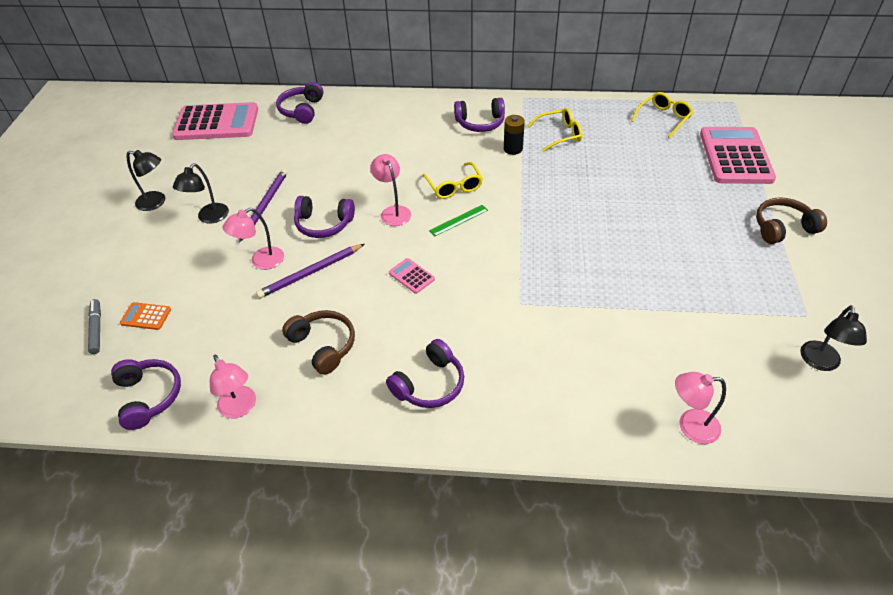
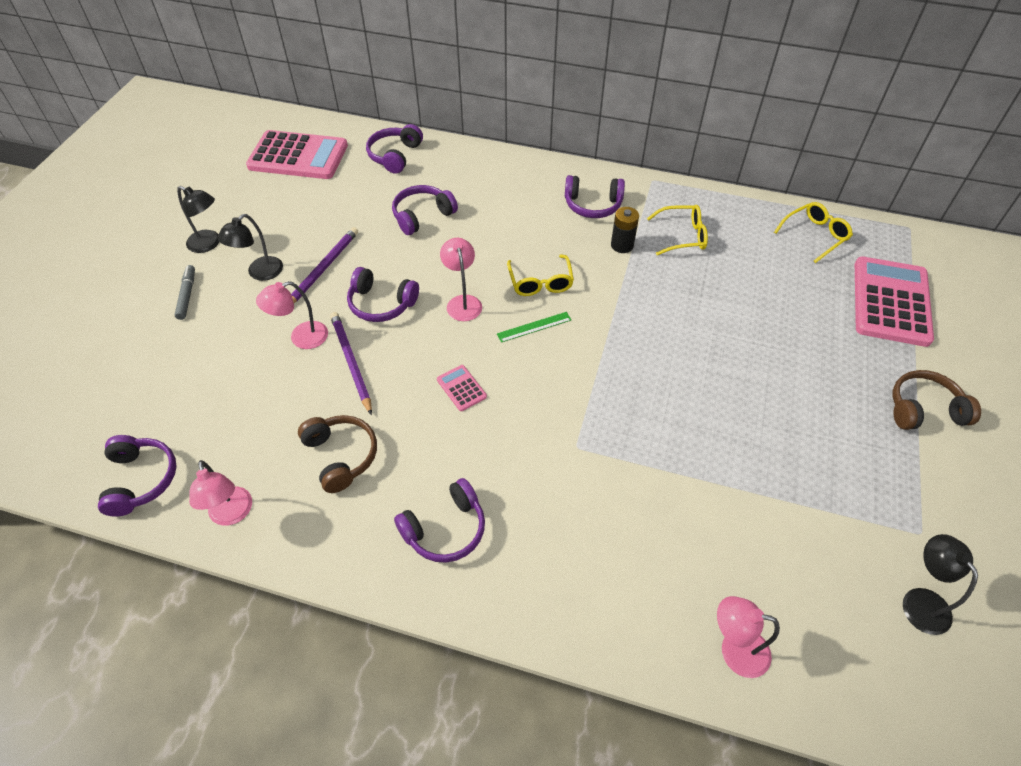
camera: 10 degrees right, 5 degrees up
grey marker [88,299,101,354] -> grey marker moved to [175,265,195,320]
orange calculator [120,302,171,330] -> none
purple pencil [256,244,364,298] -> purple pencil turned 90 degrees clockwise [330,312,372,415]
black lamp [800,305,867,371] -> black lamp turned 135 degrees clockwise [903,534,978,635]
none -> purple headphones [392,185,458,235]

